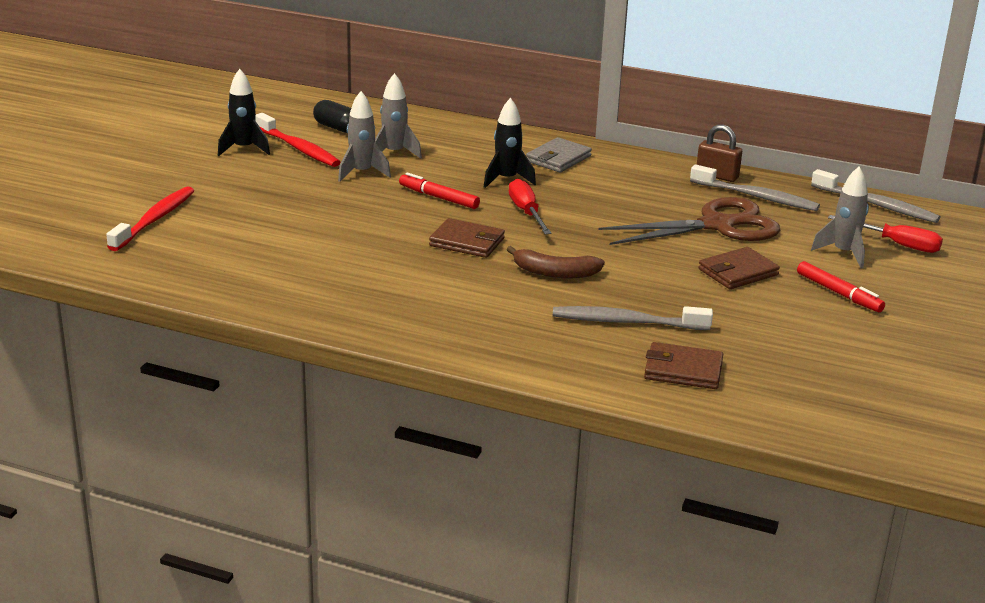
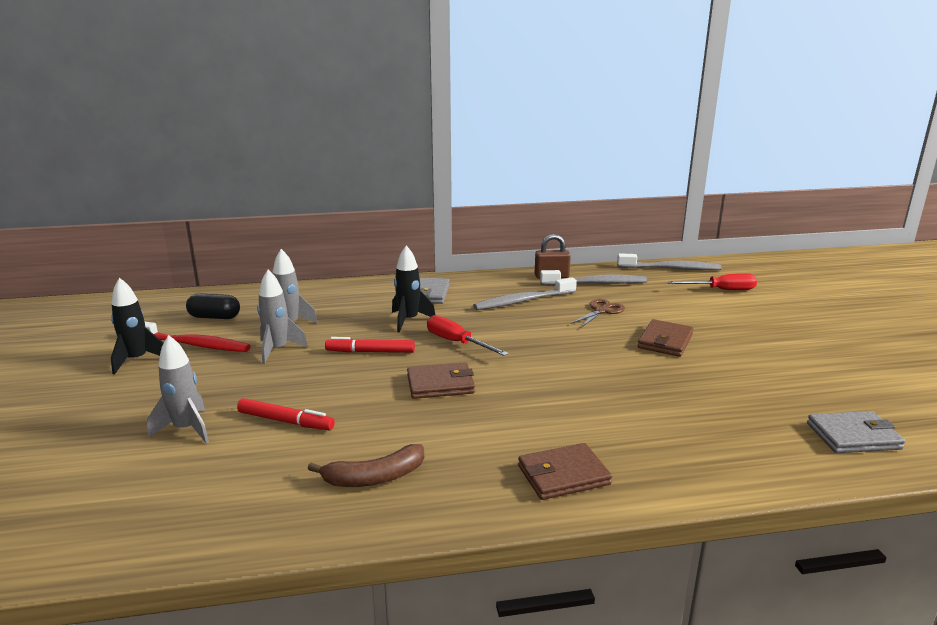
camera: 30 degrees left, 5 degrees down
red toothbrush [106,186,194,251] -> none
brown banana [506,246,605,278] -> brown banana moved to [308,444,424,487]
grey toothbrush [553,306,713,330] -> grey toothbrush moved to [473,277,577,310]
brown scissors [599,197,780,245] -> brown scissors [570,299,625,328], size x0.48
brown wallet [644,342,723,389] -> brown wallet moved to [518,443,612,500]
red marker [797,261,885,312] -> red marker moved to [237,398,335,430]
grey rocket [811,167,869,268] -> grey rocket moved to [147,335,209,443]
none -> grey wallet [807,411,905,453]

